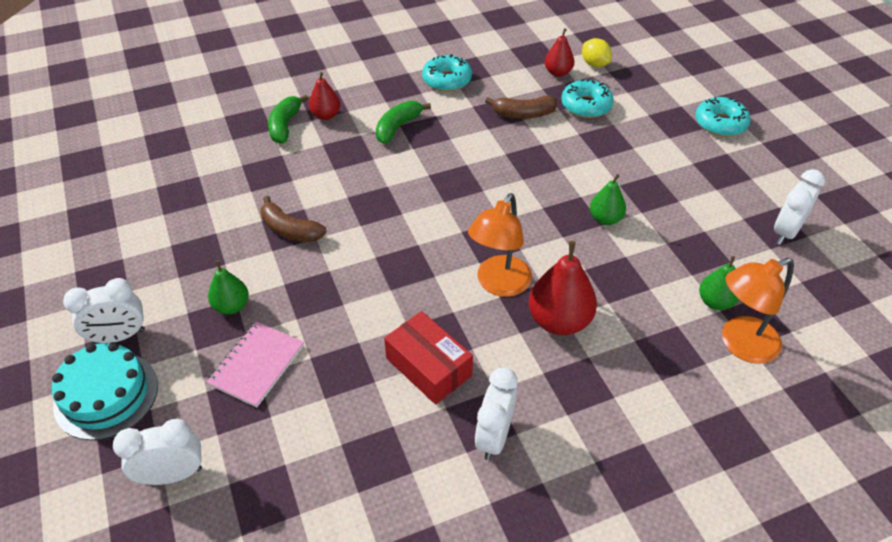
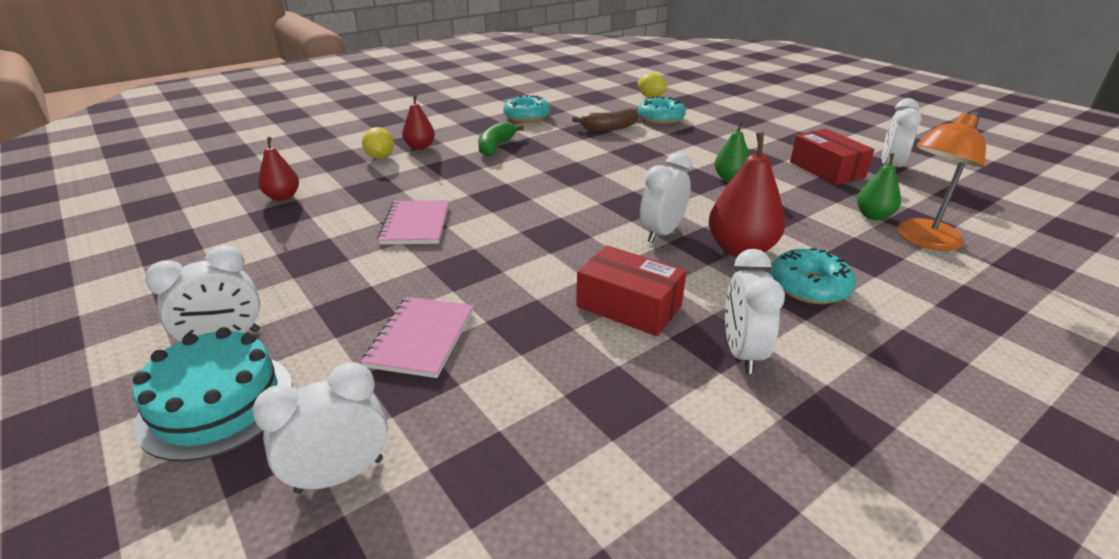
camera: 15 degrees left, 15 degrees down
green pear [208,260,249,314] -> none
brown banana [261,196,327,242] -> pink notebook [377,200,449,245]
green banana [268,95,309,144] -> yellow lemon [362,127,394,159]
orange lamp [468,193,532,297] -> white clock [640,152,692,243]
red pear [545,28,574,77] -> red pear moved to [258,137,299,201]
turquoise donut [695,97,751,137] -> turquoise donut moved to [771,248,856,304]
none -> red box [790,129,875,185]

